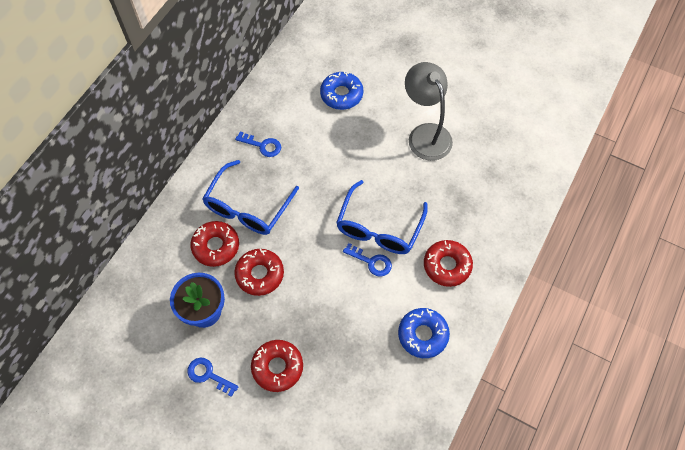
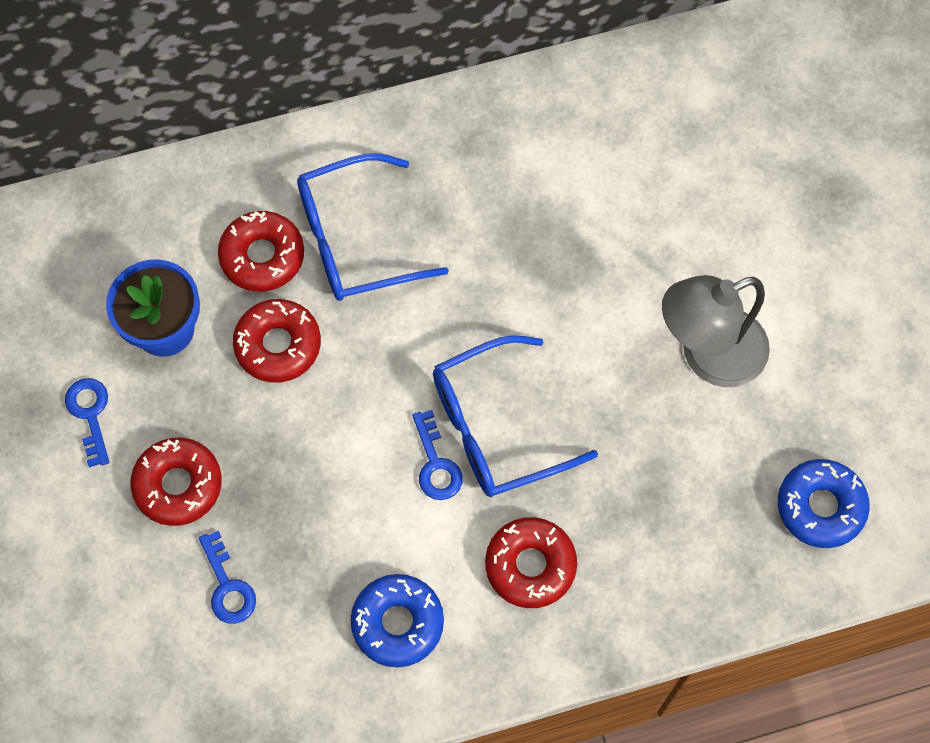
camera: 45 degrees right, 5 degrees up
blue key [235,132,281,157] -> blue key moved to [199,531,256,624]
blue donut [320,71,363,110] -> blue donut moved to [778,459,870,548]
grey lamp [405,62,453,161] -> grey lamp turned 135 degrees counterclockwise [662,275,770,387]

